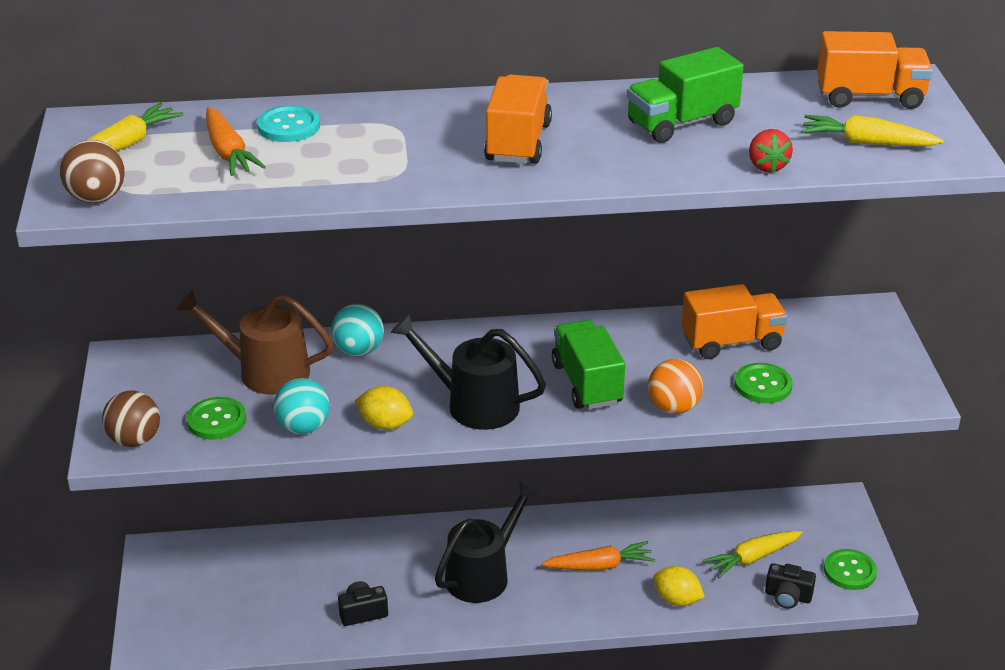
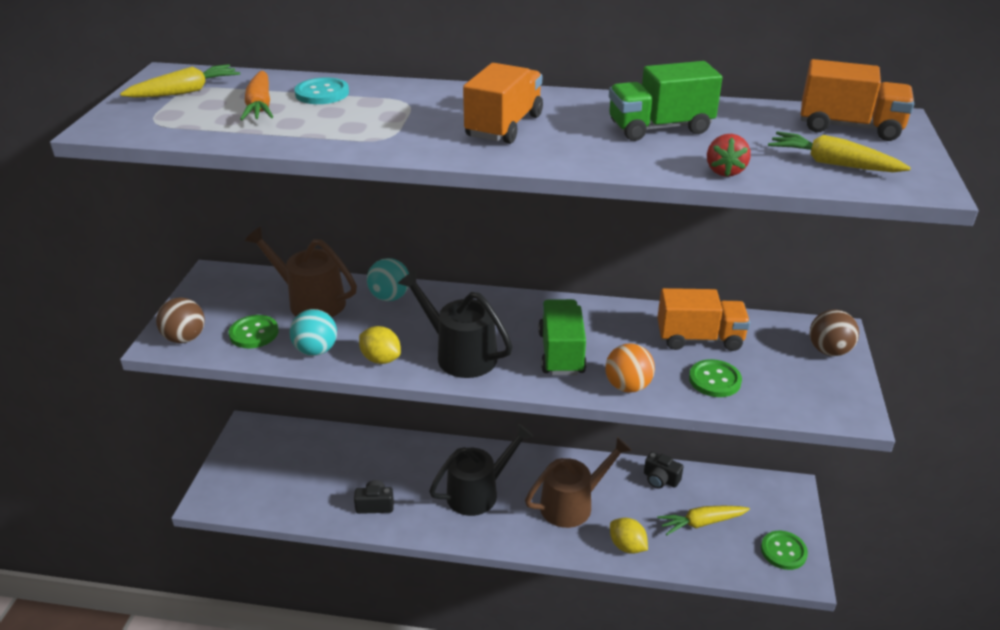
camera: 15 degrees right, 0 degrees up
brown ball [60,140,125,203] -> brown ball moved to [810,310,859,356]
orange carrot [541,541,655,571] -> brown watering can [525,437,632,528]
black camera [765,563,816,609] -> black camera moved to [644,452,684,489]

